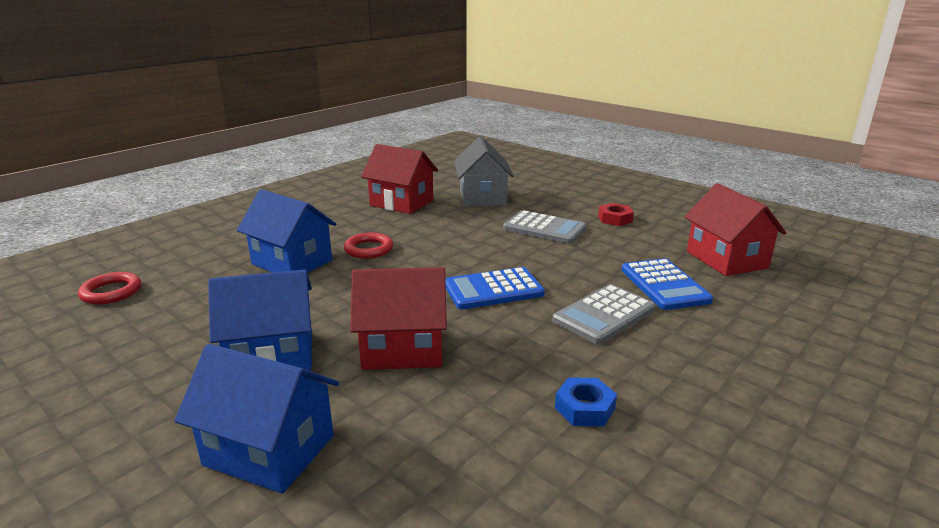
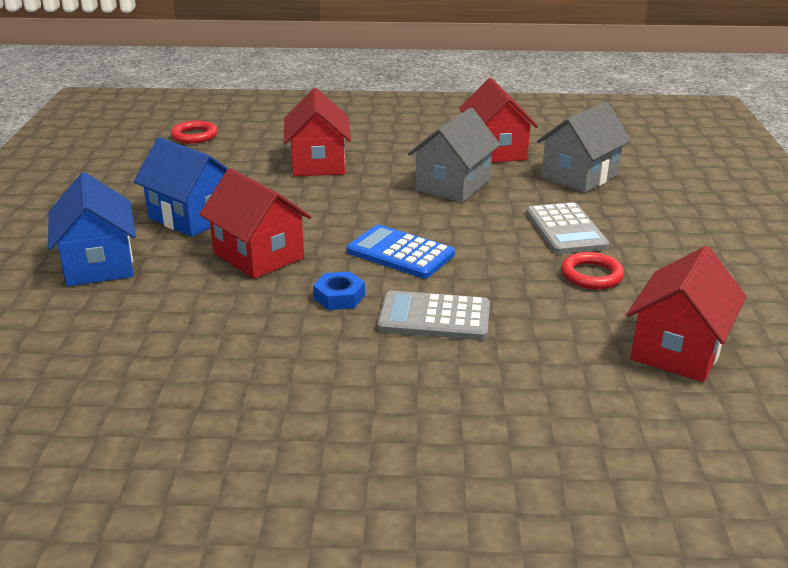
camera: 50 degrees right, 5 degrees up
blue house [237,189,336,273] -> red house [284,88,351,176]
red ring [344,233,393,259] -> red ring moved to [561,252,624,290]
blue nut [555,377,617,427] -> blue nut moved to [313,271,365,310]
red nut [598,203,634,226] -> none
blue calculator [621,258,713,310] -> none
none -> grey house [408,108,501,202]

